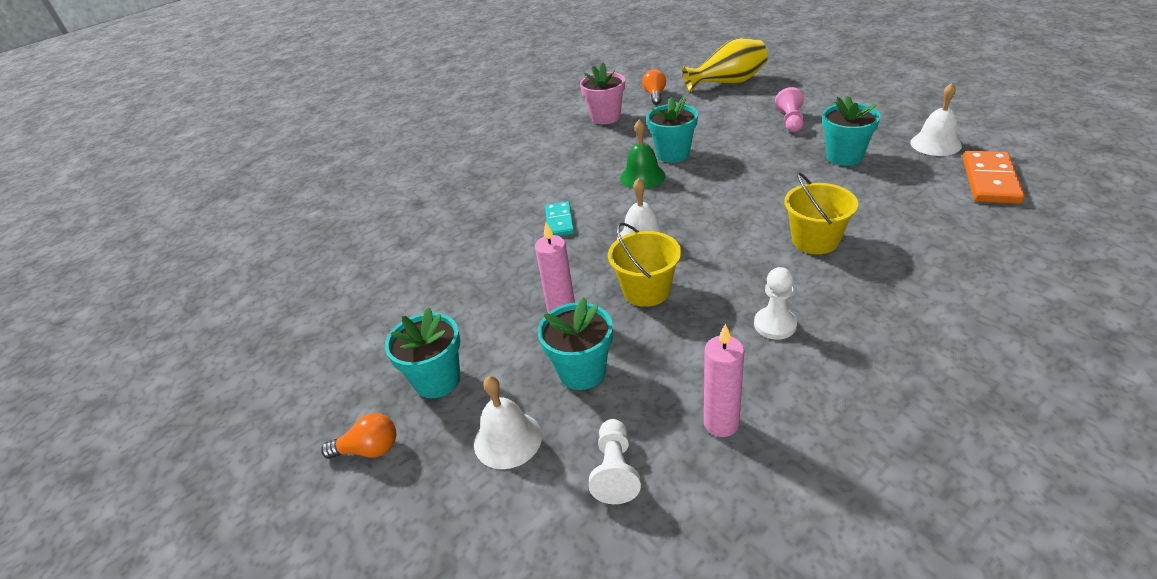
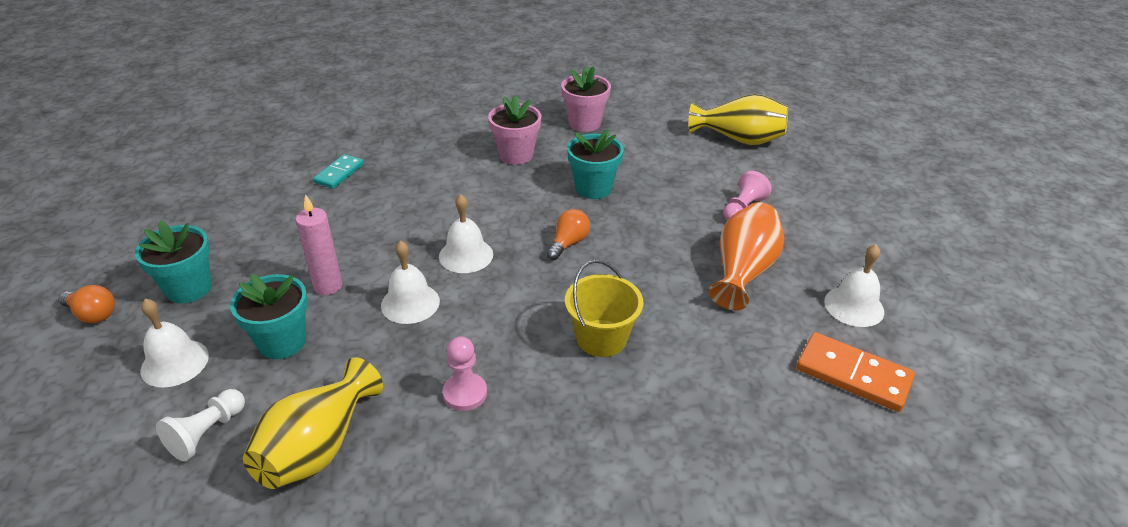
camera: 25 degrees right, 0 degrees up
turquoise domino [545,201,575,236] -> turquoise domino moved to [313,154,364,189]
yellow bucket [608,222,681,307] -> white bell [381,240,440,324]
green bell [620,119,666,189] -> none
orange light bulb [642,69,666,105] -> orange light bulb moved to [546,209,590,260]
pink candle [704,324,744,437] -> yellow vase [243,357,383,489]
white pawn [754,267,797,340] -> pink pawn [443,337,487,411]
turquoise flower pot [822,96,881,166] -> orange vase [709,202,784,310]
orange domino [963,151,1025,204] -> orange domino turned 75 degrees clockwise [796,332,915,412]
none -> pink flower pot [488,95,541,165]

